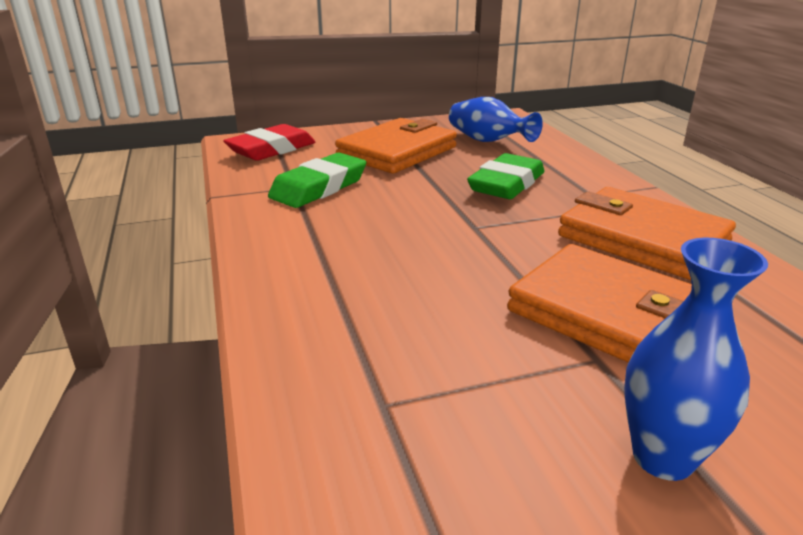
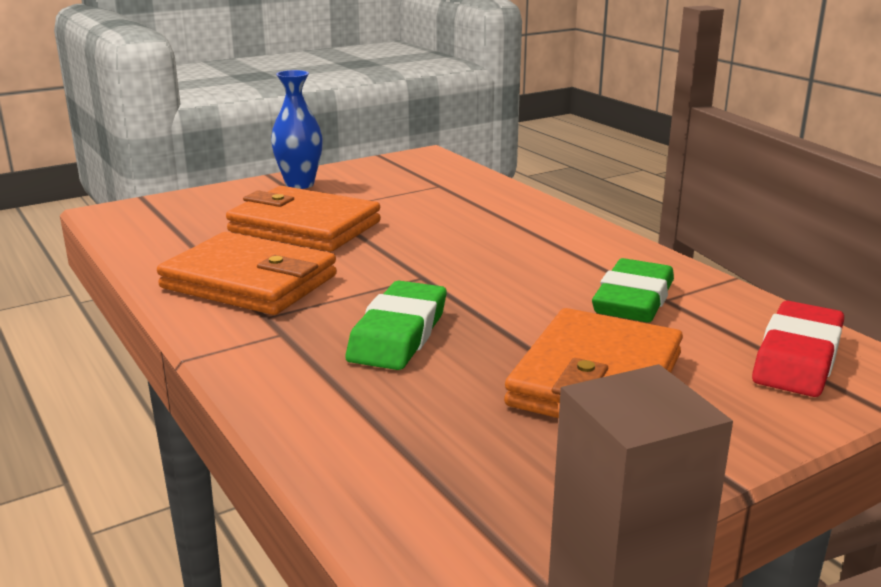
camera: 165 degrees right, 5 degrees down
blue vase [449,97,543,142] -> none

